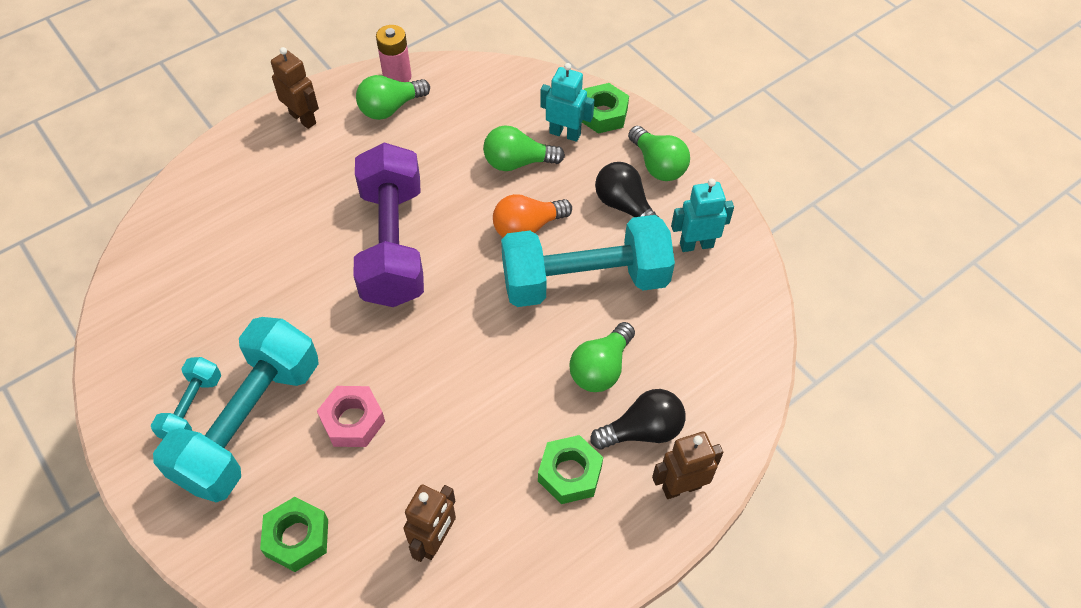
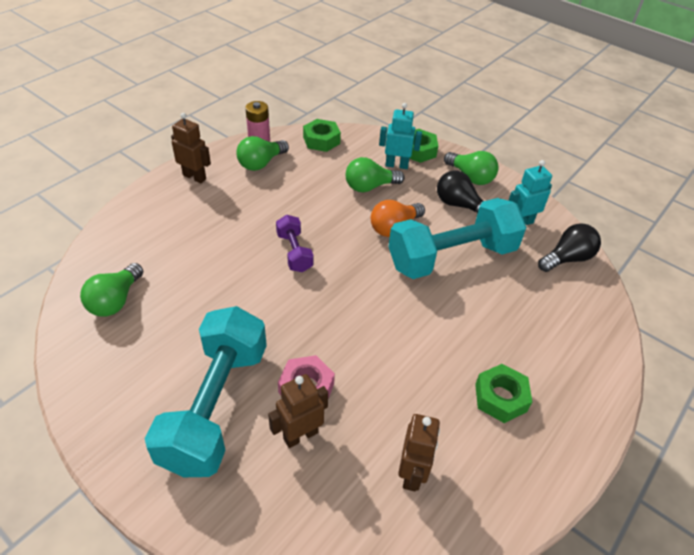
camera: 15 degrees left, 10 degrees down
turquoise dumbbell [151,357,221,439] -> none
green nut [260,497,328,572] -> green nut moved to [303,119,341,152]
purple dumbbell [354,142,424,307] -> purple dumbbell [276,215,314,272], size x0.48
green light bulb [569,322,635,392] -> green light bulb moved to [80,263,143,317]
black light bulb [590,389,686,450] -> black light bulb moved to [538,223,601,272]
brown robot [652,432,723,499] -> brown robot moved to [268,374,328,448]

